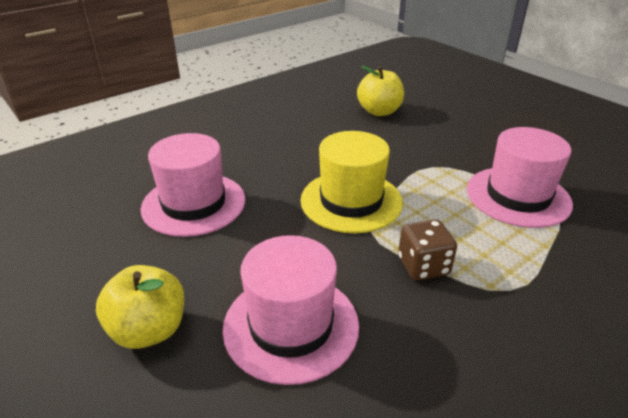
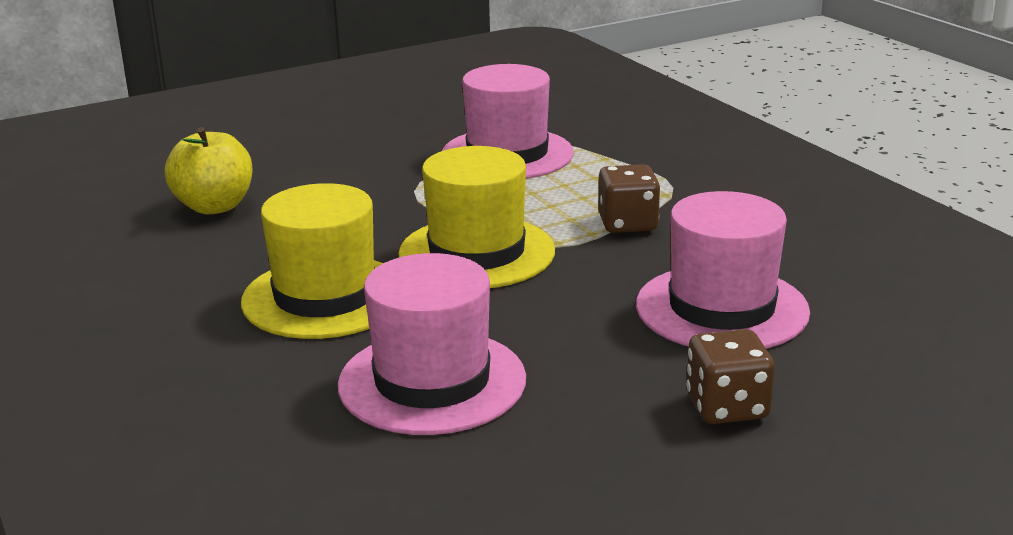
camera: 80 degrees left, 10 degrees down
yellow apple [96,265,184,349] -> brown dice [686,329,775,424]
none -> yellow hat [241,183,383,339]

